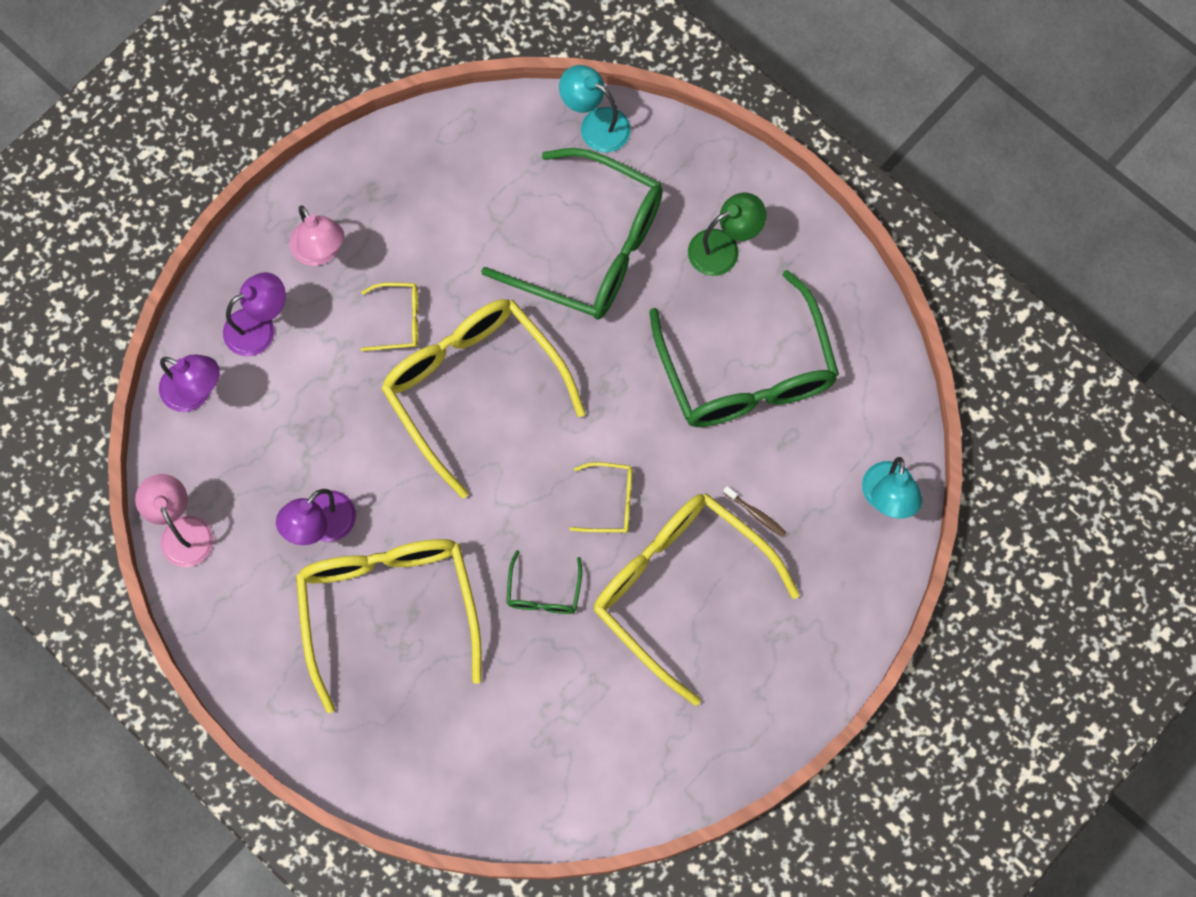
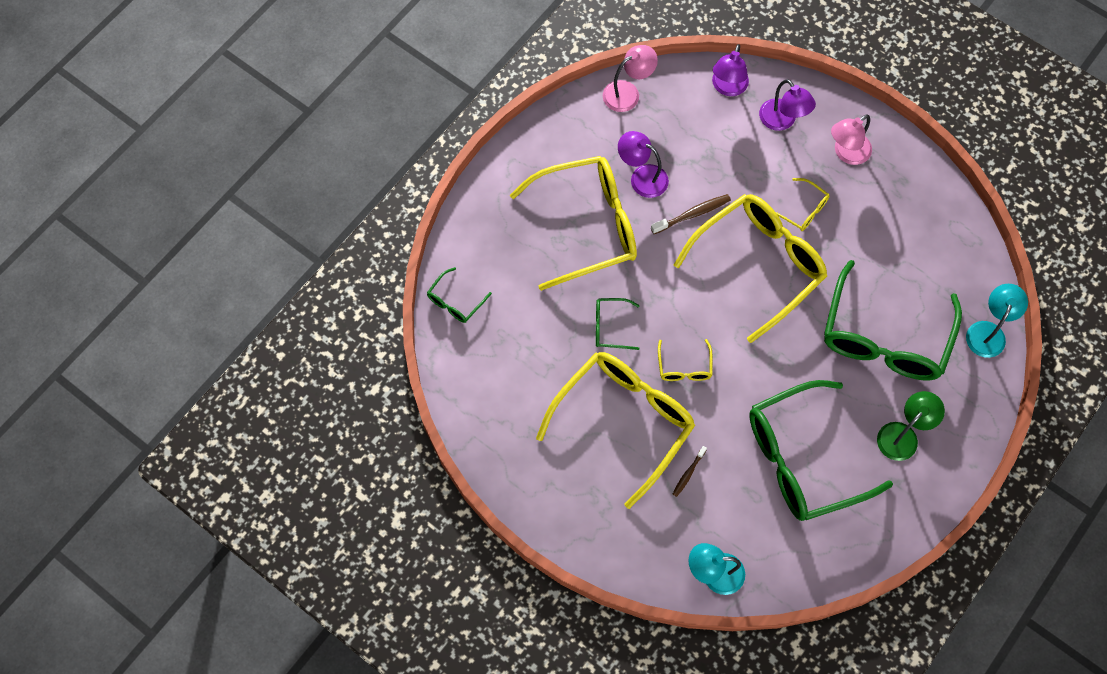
camera: 85 degrees right, 5 degrees down
yellow glasses [361,282,418,351] -> yellow glasses turned 45 degrees counterclockwise [776,178,830,231]
green lamp [688,193,767,276] -> green lamp turned 105 degrees counterclockwise [877,391,945,461]
none -> green glasses [427,267,492,323]
none -> brown toothbrush [651,194,731,234]

